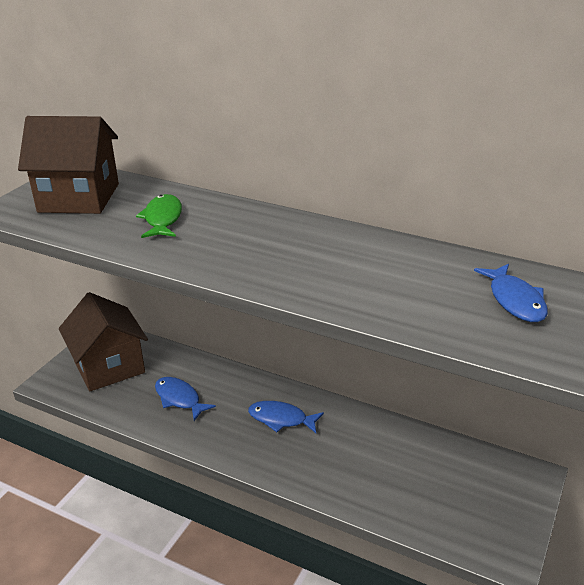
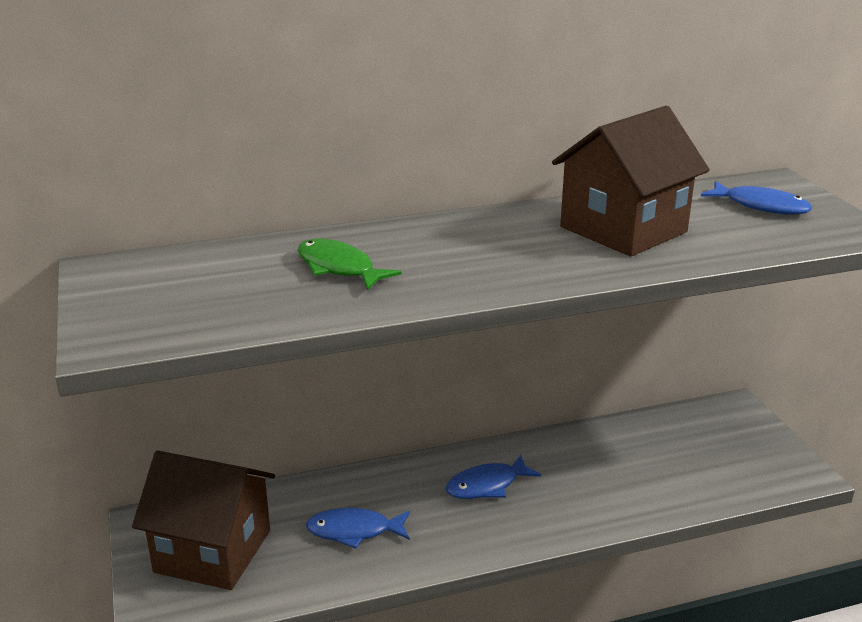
camera: 45 degrees left, 5 degrees down
brown house [18,116,119,214] -> brown house moved to [552,106,710,256]

